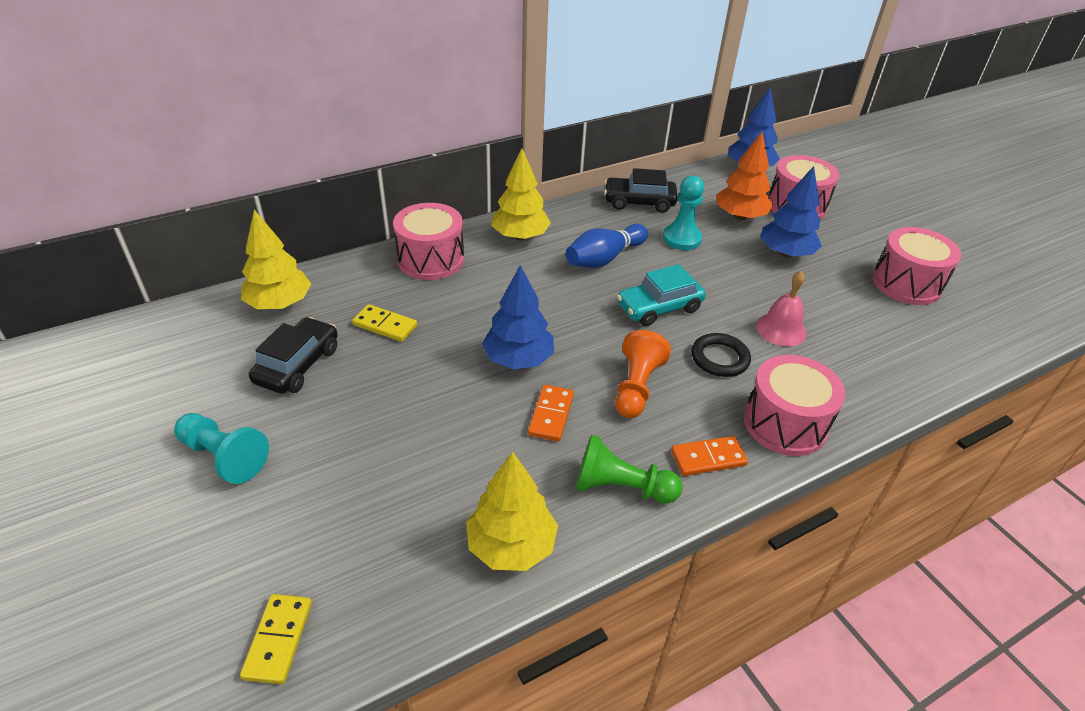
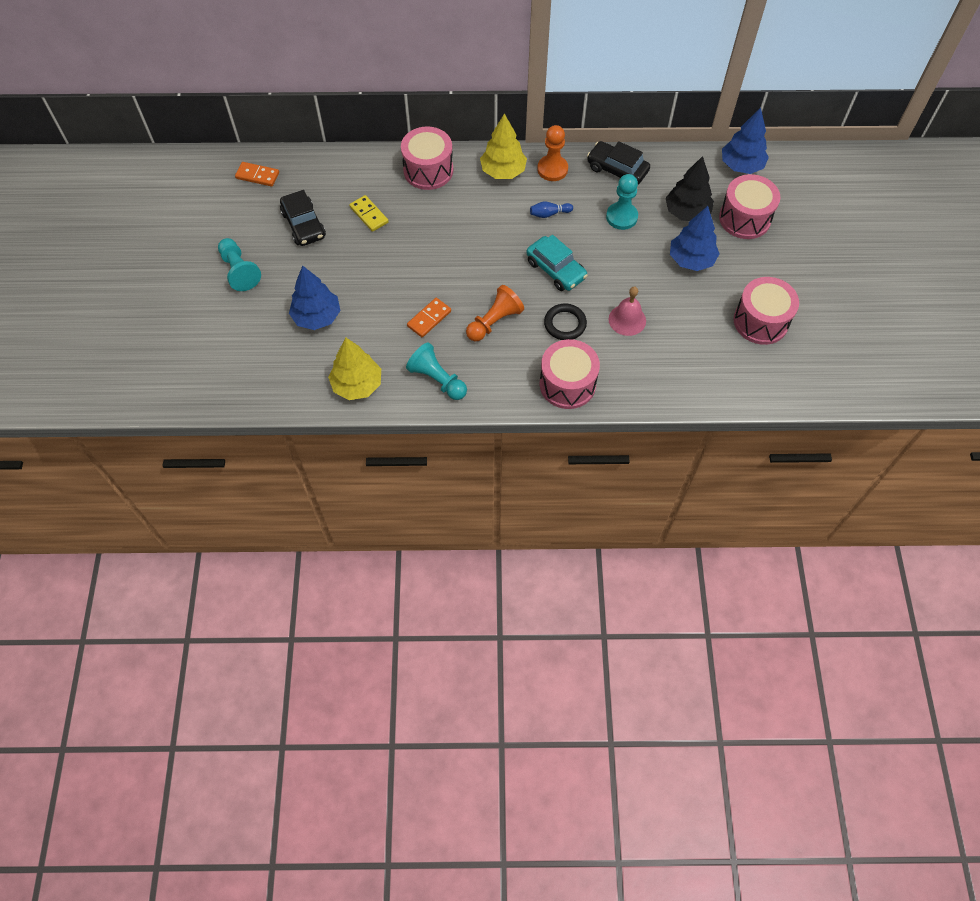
camera: 30 degrees right, 20 degrees up
yellow domino [240,594,312,684] -> none
yellow tree [241,210,311,309] -> none
black car [249,317,338,394] -> black car turned 105 degrees clockwise [280,190,326,246]
blue tree [482,265,554,369] -> blue tree moved to [289,266,341,330]
blue bowling pin [565,224,648,268] -> blue bowling pin [530,202,573,218], size x0.54
green pawn [576,435,683,503] -> turquoise pawn [406,342,467,400]
turquoise car [617,264,706,326] -> turquoise car turned 135 degrees counterclockwise [526,235,588,291]
orange domino [671,436,748,476] -> orange domino moved to [235,162,279,187]
orange tree [716,132,773,220] -> black tree [666,156,714,221]
none -> orange pawn [537,125,568,181]

